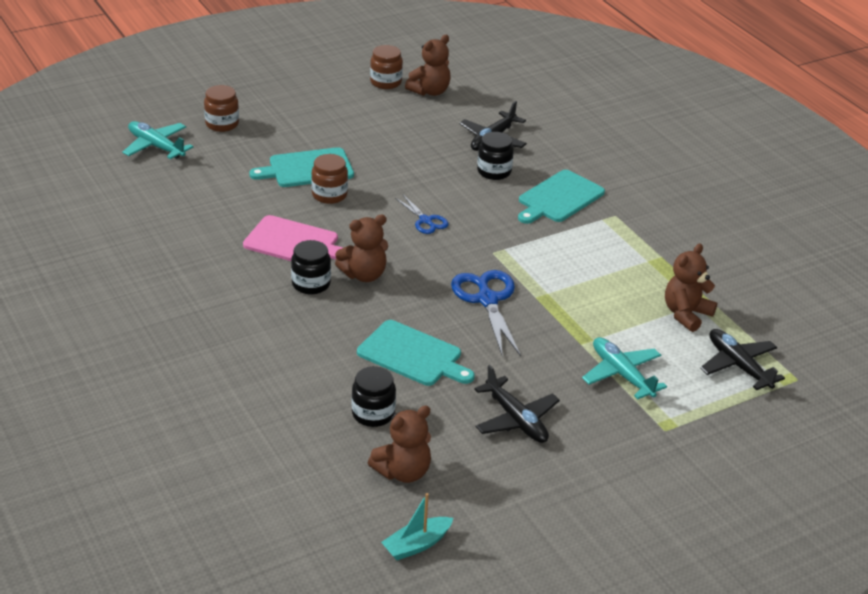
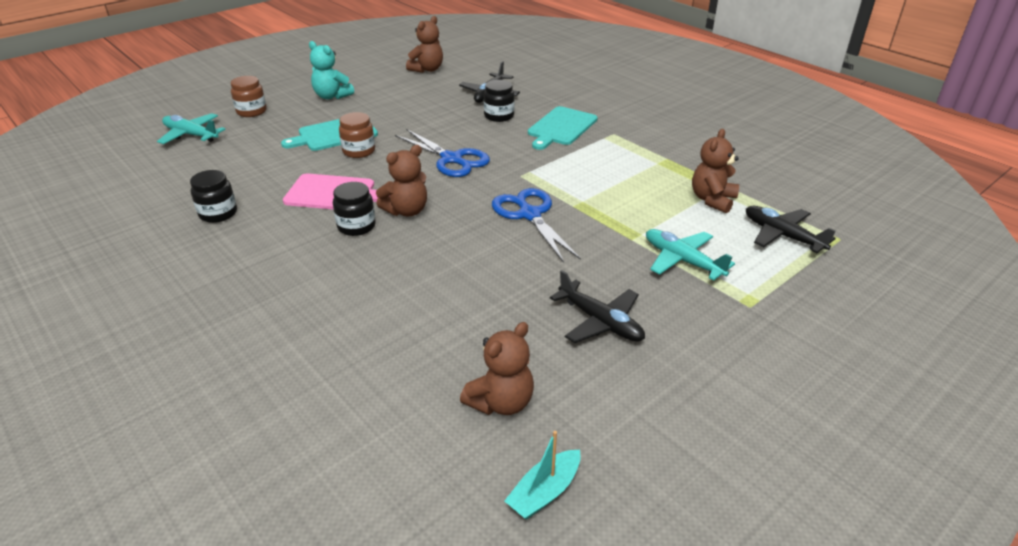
camera: 10 degrees left, 0 degrees up
black jar [352,366,396,427] -> black jar moved to [190,170,237,223]
turquoise cutting board [357,320,475,386] -> none
brown jar [370,45,403,89] -> none
blue scissors [395,195,449,234] -> blue scissors [395,129,490,177], size x1.76
none -> turquoise teddy bear [309,41,354,99]

